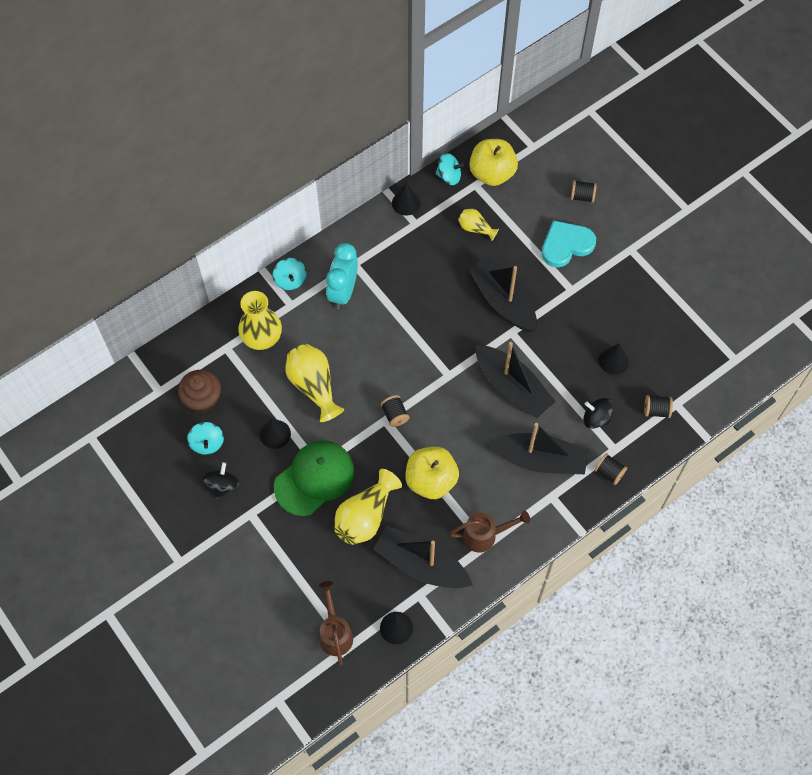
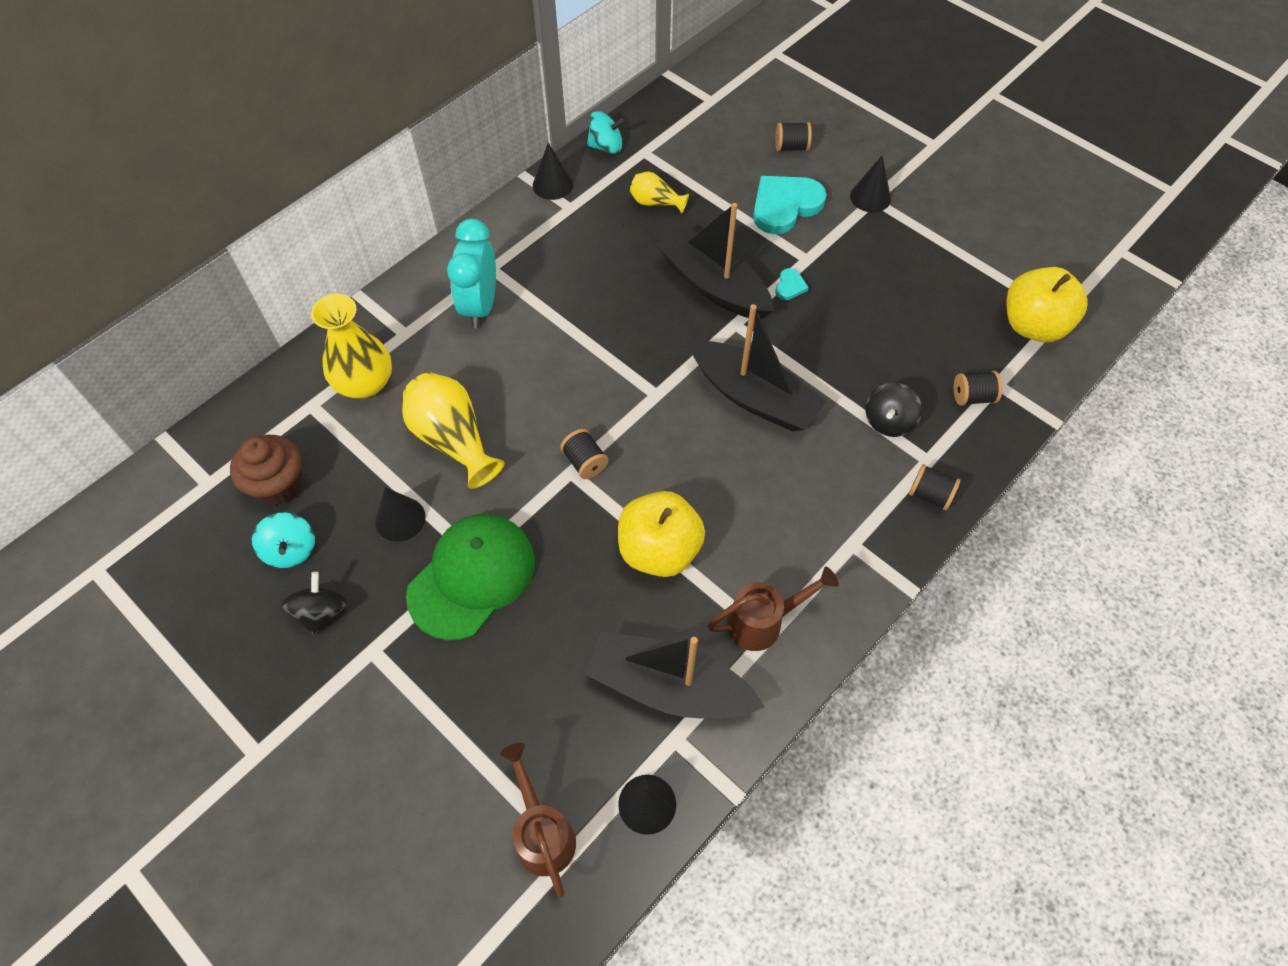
camera: 10 degrees left, 5 degrees down
turquoise spinning top [273,258,306,290] -> none
yellow vase [334,469,402,545] -> none
yellow apple [469,139,518,186] -> yellow apple moved to [1006,267,1088,342]
black boat [487,423,589,474] -> none
black spinning top [583,398,613,429] -> black spinning top turned 75 degrees counterclockwise [866,383,922,437]
black cone [599,343,629,375] -> black cone moved to [850,156,891,212]
none -> turquoise heart [775,268,809,300]

